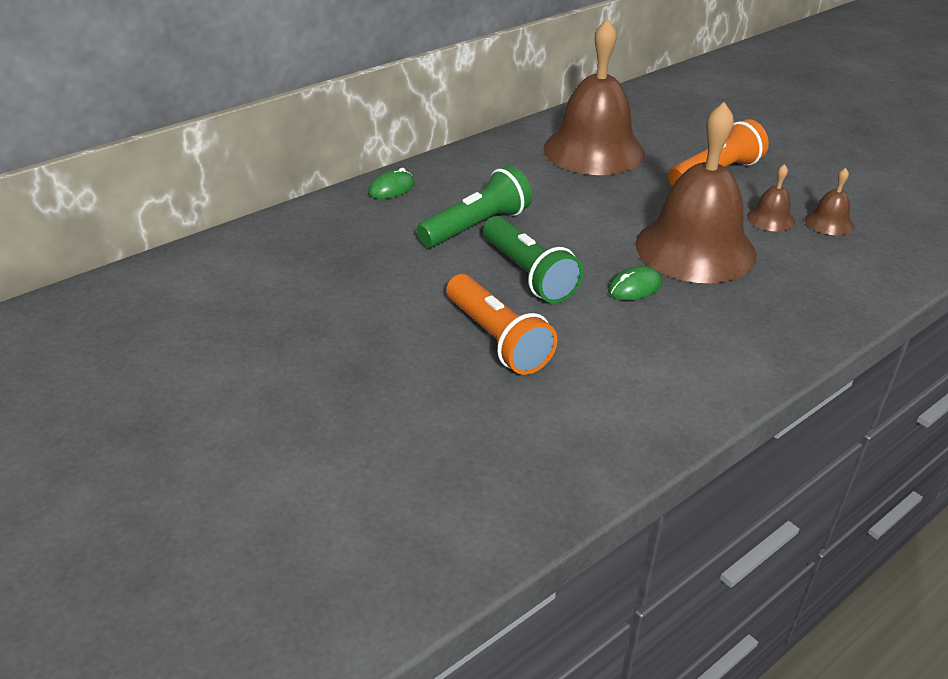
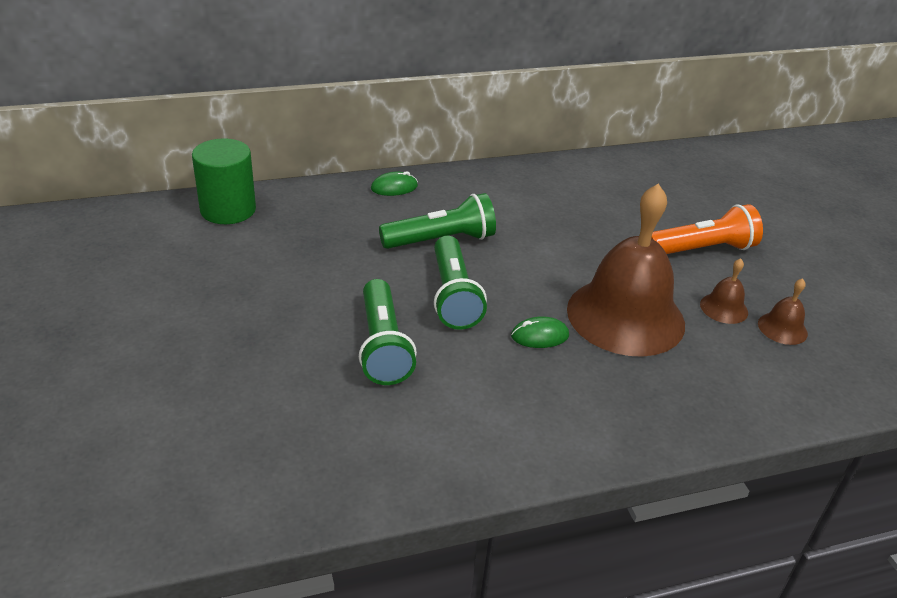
camera: 20 degrees right, 0 degrees up
orange flashlight [446,274,557,375] -> green flashlight [359,279,417,385]
brown bell [543,18,645,175] -> none
none -> green cylinder [192,138,256,224]

